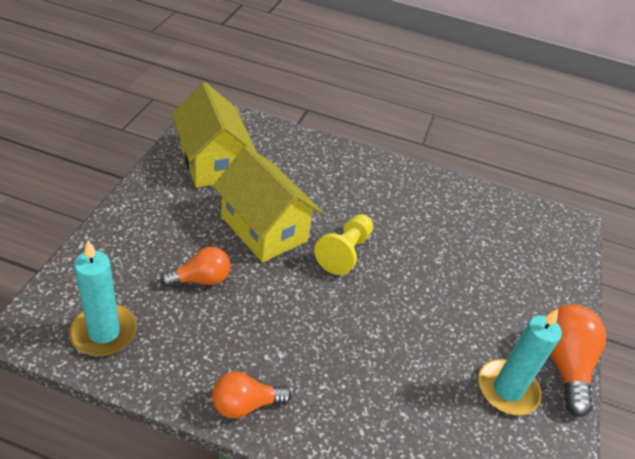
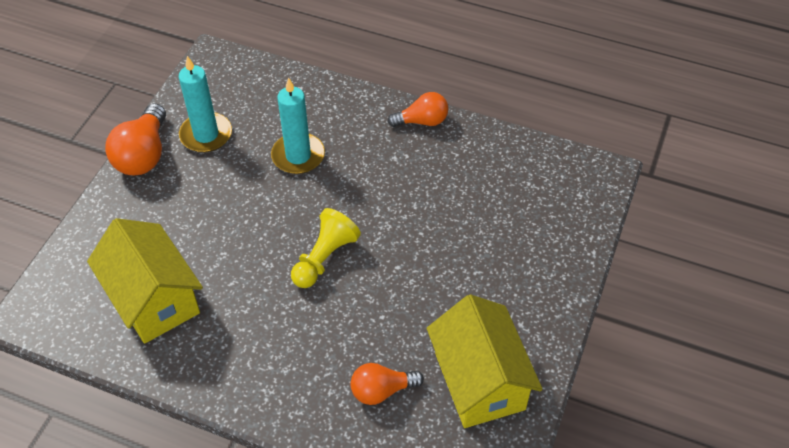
camera: 170 degrees left, 10 degrees up
turquoise candle [69,240,137,356] -> turquoise candle moved to [271,77,325,174]
orange light bulb [160,247,231,287] -> orange light bulb moved to [351,363,424,405]
yellow house [213,146,322,263] -> yellow house moved to [87,218,203,344]

